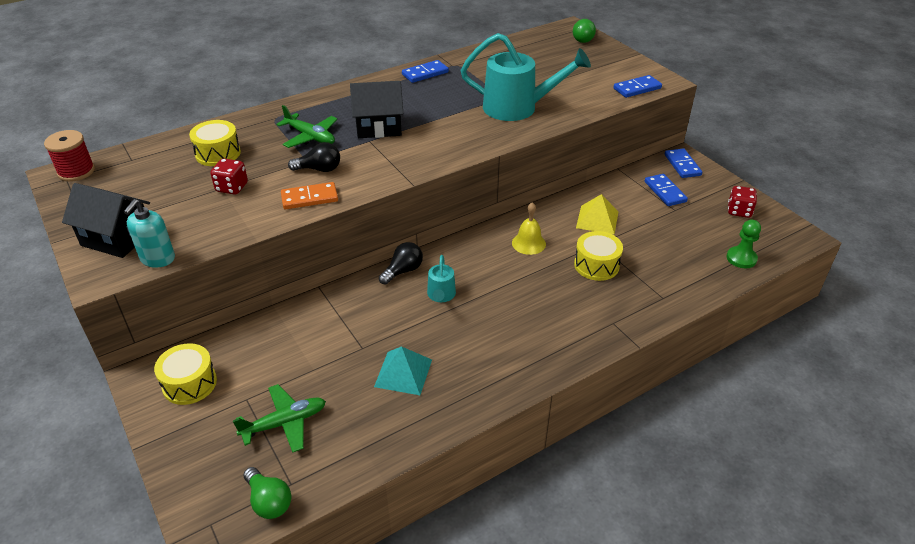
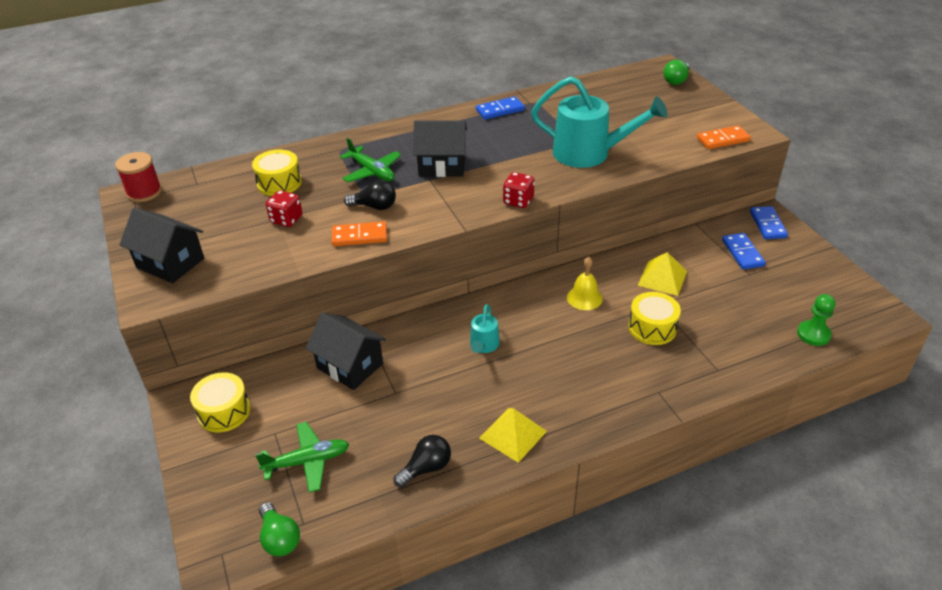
camera: 10 degrees right, 0 degrees up
turquoise soap dispenser [124,199,175,268] -> none
turquoise pyramid [374,346,432,395] -> none
black light bulb [379,242,423,285] -> black light bulb moved to [393,435,451,487]
blue domino [613,75,662,98] -> orange domino [697,125,751,149]
red dice [728,186,757,218] -> red dice moved to [503,172,535,208]
none -> black house [306,313,386,390]
none -> yellow pyramid [479,408,547,463]

